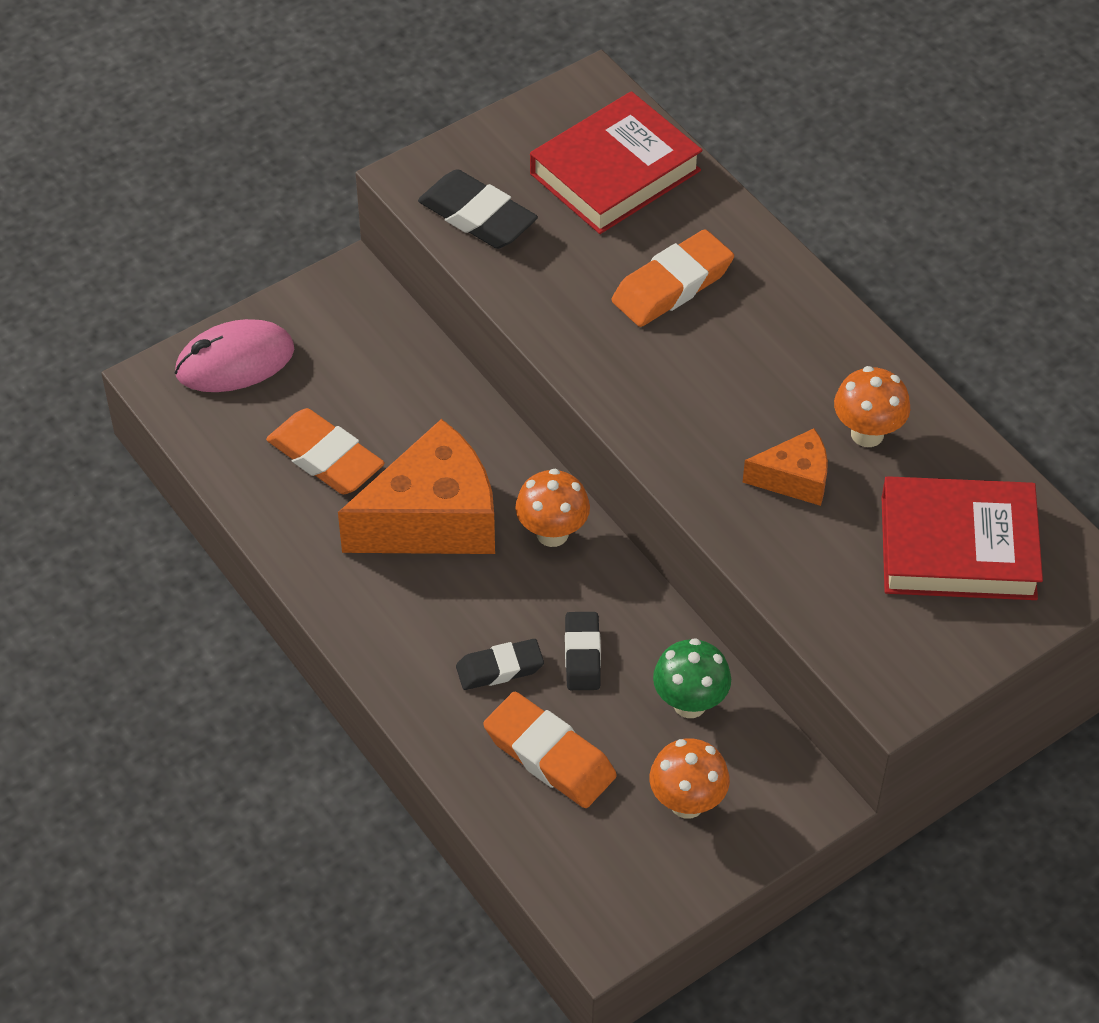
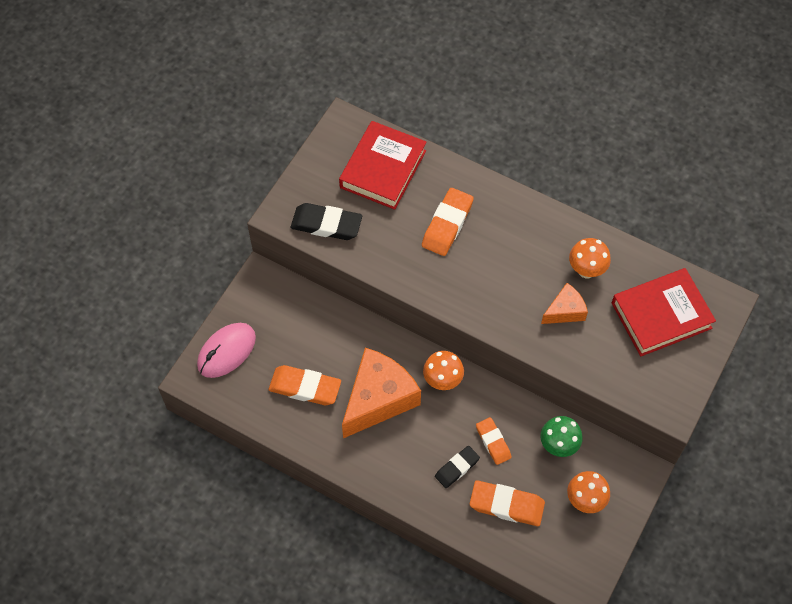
camera: 25 degrees left, 10 degrees up
black eraser [565,612,601,690] -> orange eraser [476,417,511,465]

